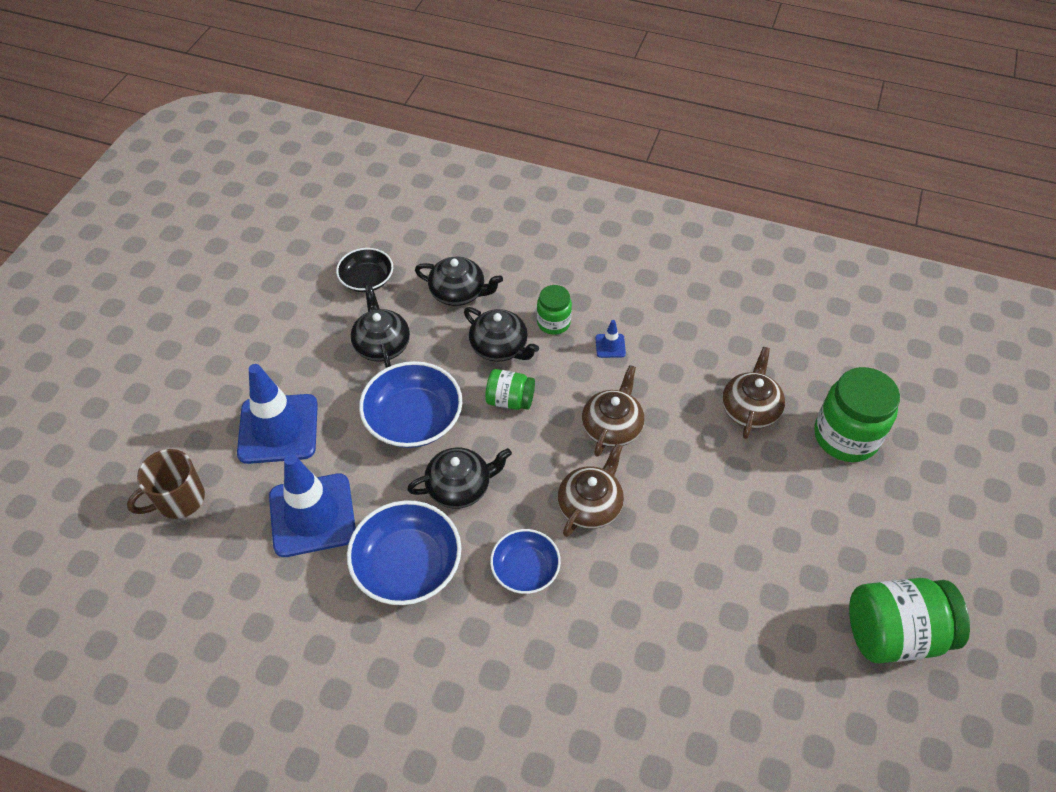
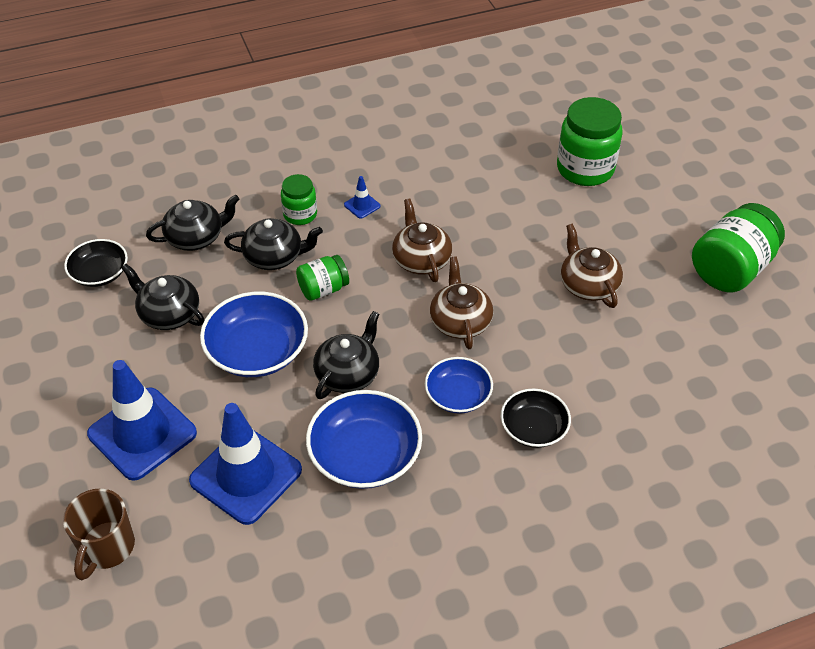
camera: 40 degrees left, 5 degrees down
brown teapot [722,347,785,439] -> brown teapot moved to [561,224,623,308]
none -> black bowl [501,388,571,448]

